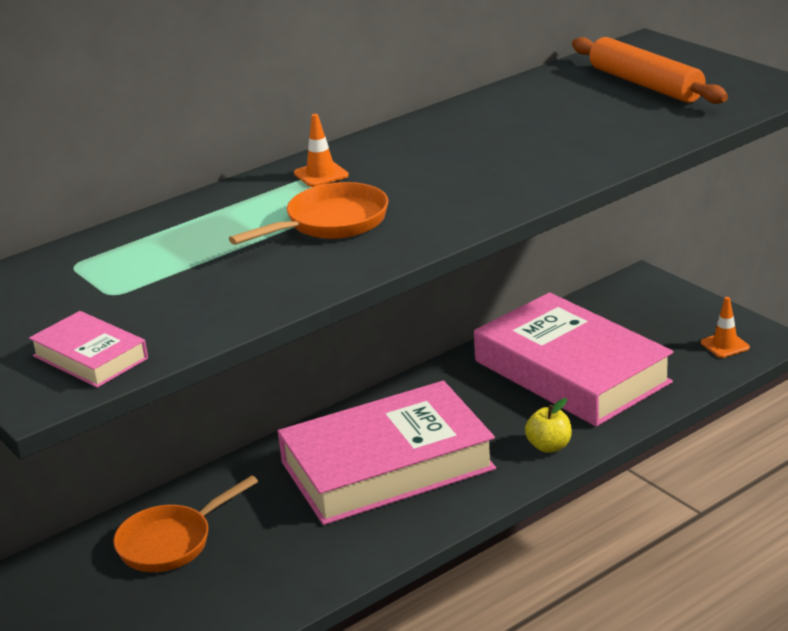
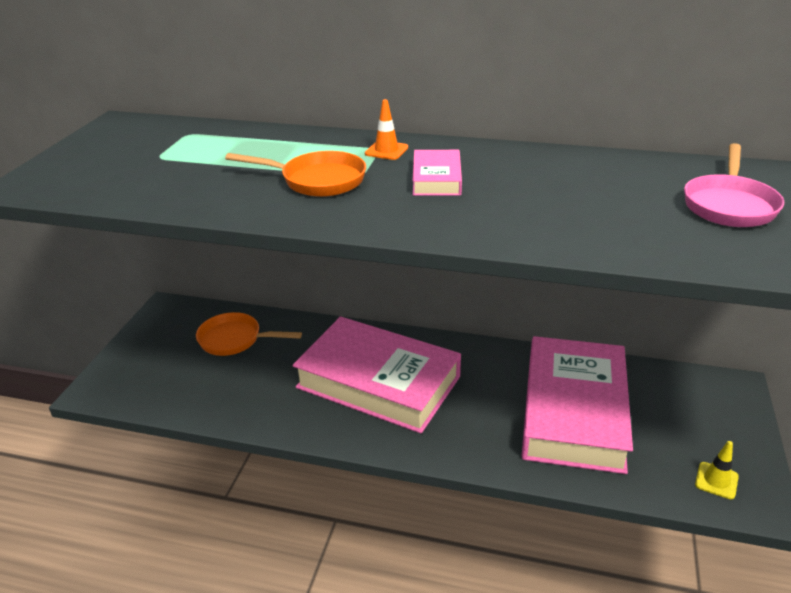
camera: 50 degrees right, 5 degrees up
pink book [29,311,148,388] -> pink book moved to [412,150,462,196]
yellow apple [525,398,572,453] -> none
orange rolling pin [572,37,728,104] -> pink pan [684,143,784,227]
orange traffic cone [701,297,750,358] -> yellow traffic cone [695,441,739,499]

